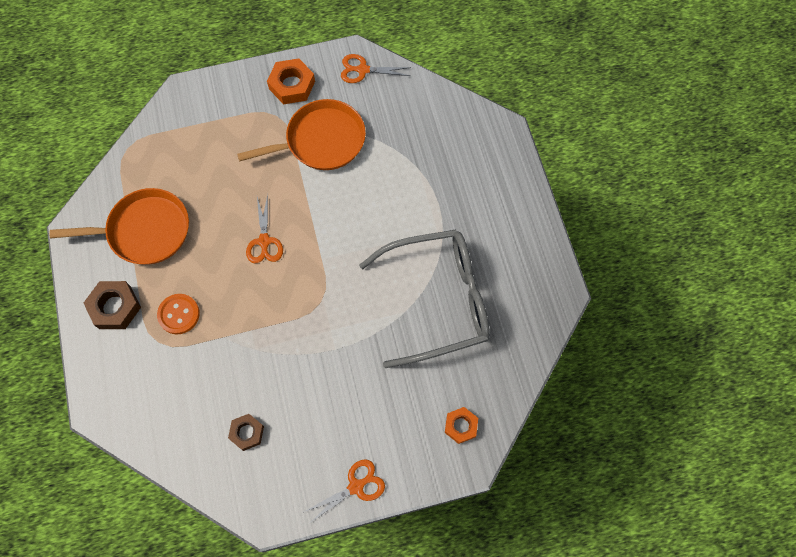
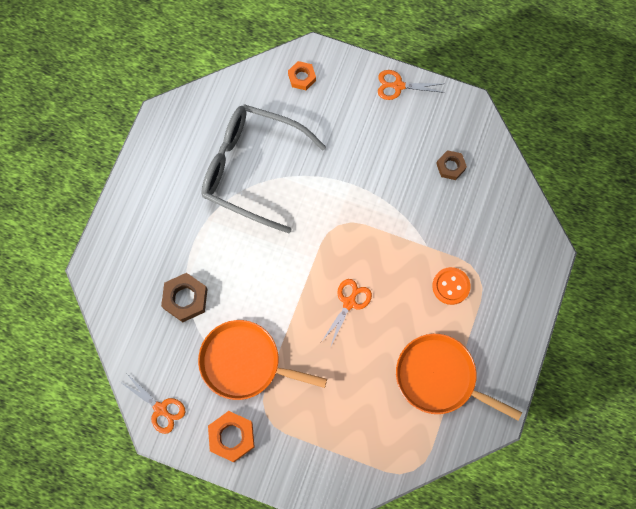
camera: 145 degrees left, 5 degrees up
brown nut [84,281,141,329] -> brown nut moved to [161,273,208,322]

